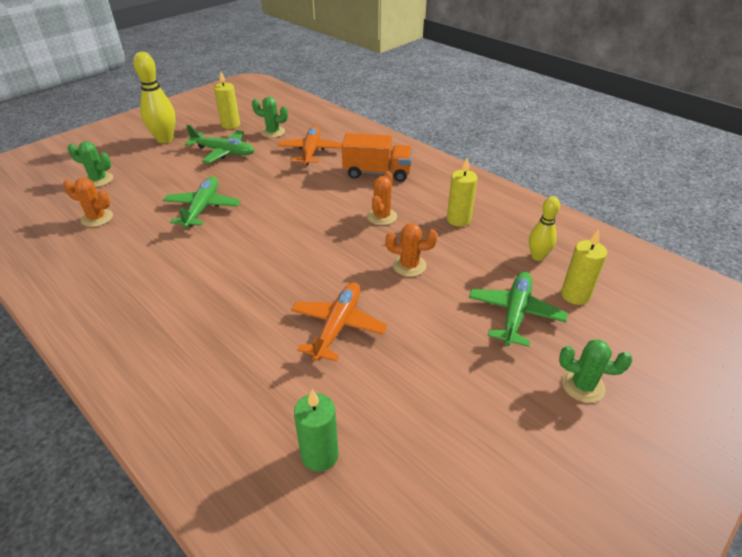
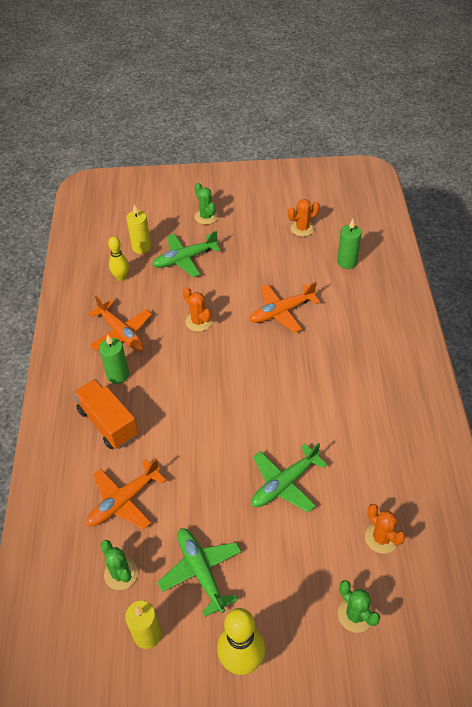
camera: 135 degrees left, 10 degrees up
orange cactus [367,171,397,225] -> orange cactus moved to [288,199,320,237]
yellow candle [447,158,478,227] -> orange plane [88,296,152,351]
none -> green candle [99,334,129,384]

